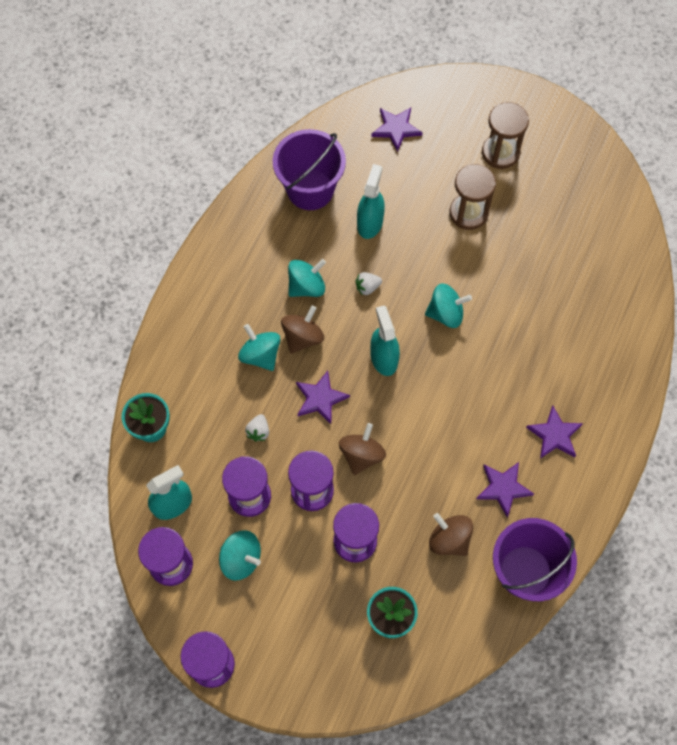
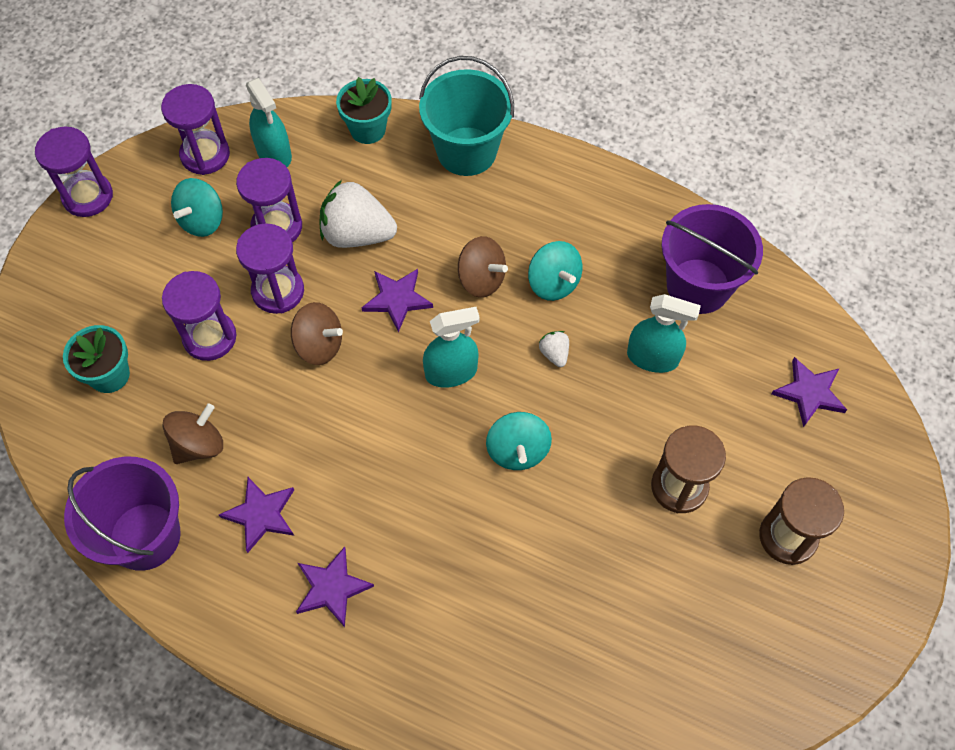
camera: 90 degrees right, 5 degrees down
turquoise spinning top [238,324,280,371] -> none
white strawberry [245,414,269,442] -> white strawberry [319,180,397,248], size x2.22
none -> turquoise bucket [419,56,514,176]

